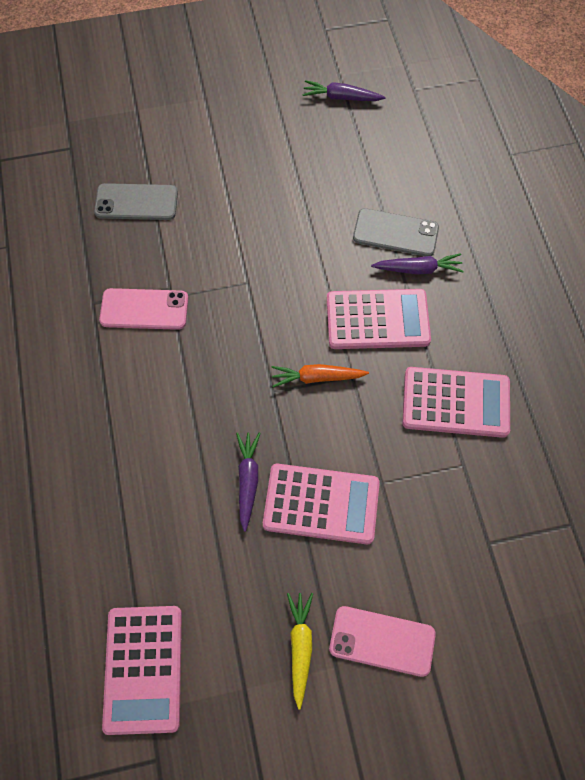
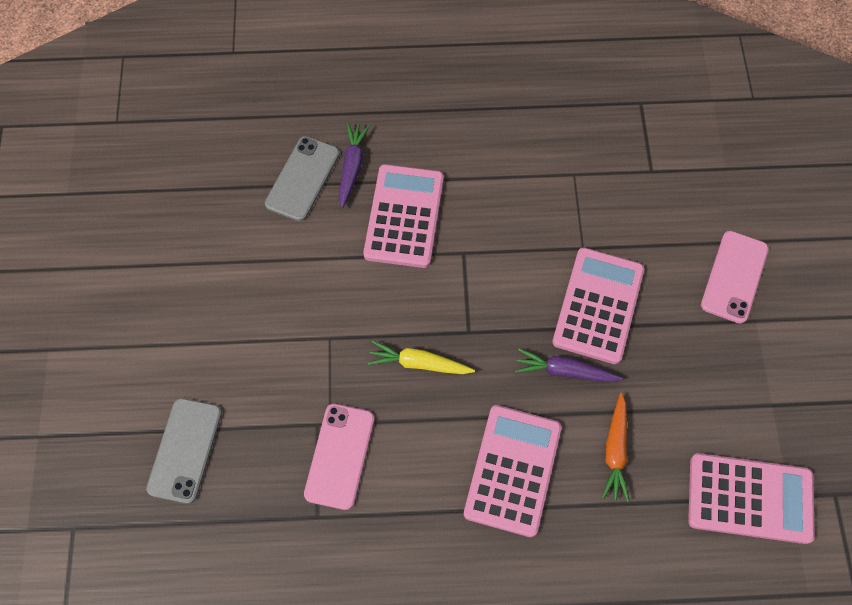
camera: 80 degrees left, 0 degrees up
orange carrot [272,364,369,388] -> orange carrot moved to [602,393,630,502]
yellow carrot [287,593,313,710] -> yellow carrot moved to [368,341,475,374]
purple carrot [302,80,386,101] -> none
pink calculator [402,367,510,438] -> pink calculator moved to [464,405,562,537]

